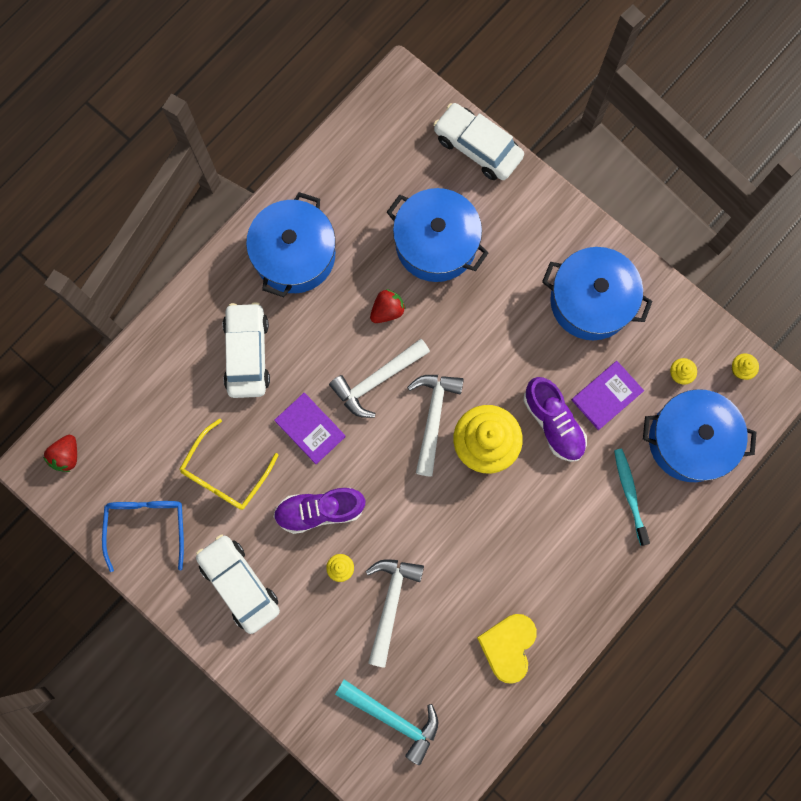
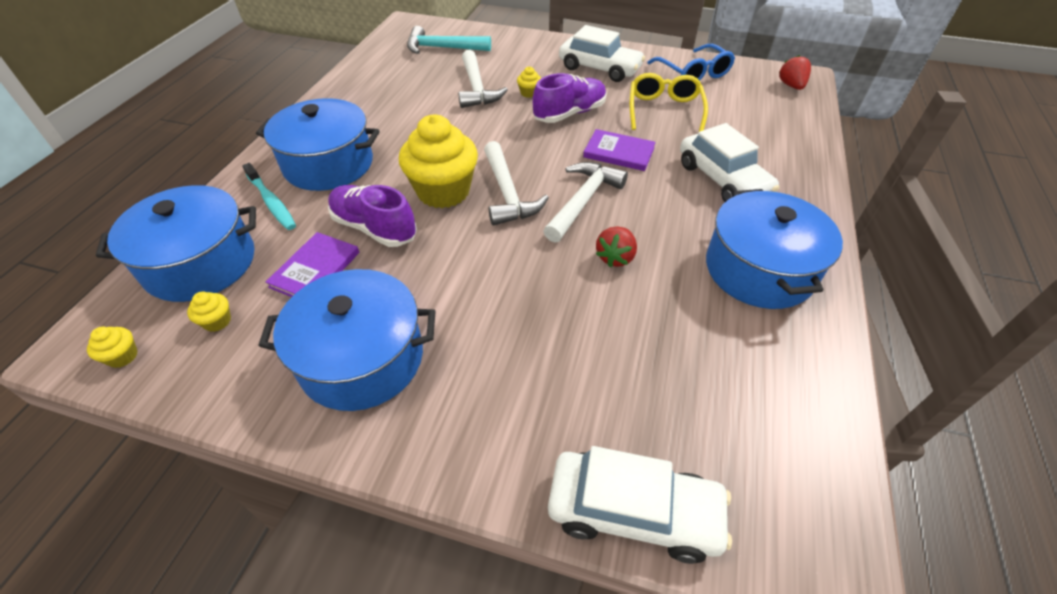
camera: 155 degrees right, 30 degrees down
blue pot [387,188,488,282] -> blue pot moved to [256,98,380,191]
yellow heart [477,614,537,684] -> none

